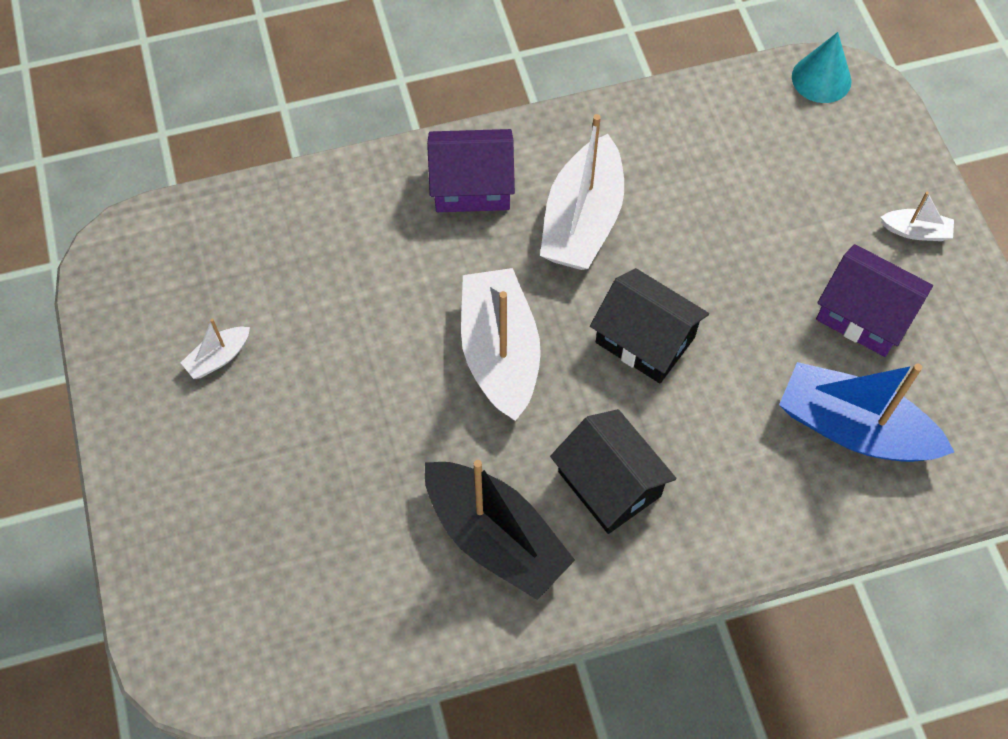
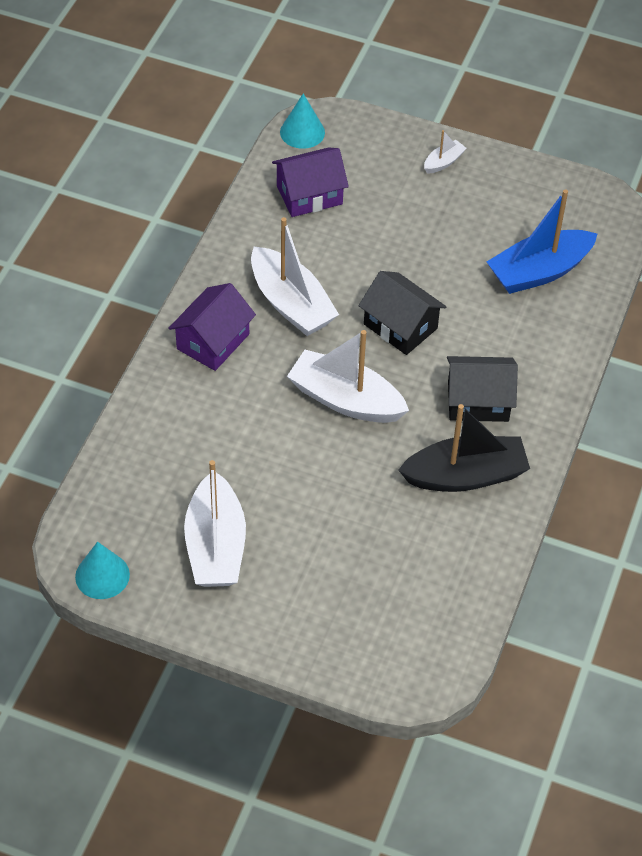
camera: 55 degrees left, 10 degrees down
white boat [181,319,250,379] -> white boat [184,460,246,587], size x2.19
black house [590,268,709,383] -> black house turned 60 degrees clockwise [358,271,446,355]
purple house [816,244,933,357] -> purple house moved to [272,147,349,217]
none -> turquoise cone [75,542,130,599]

